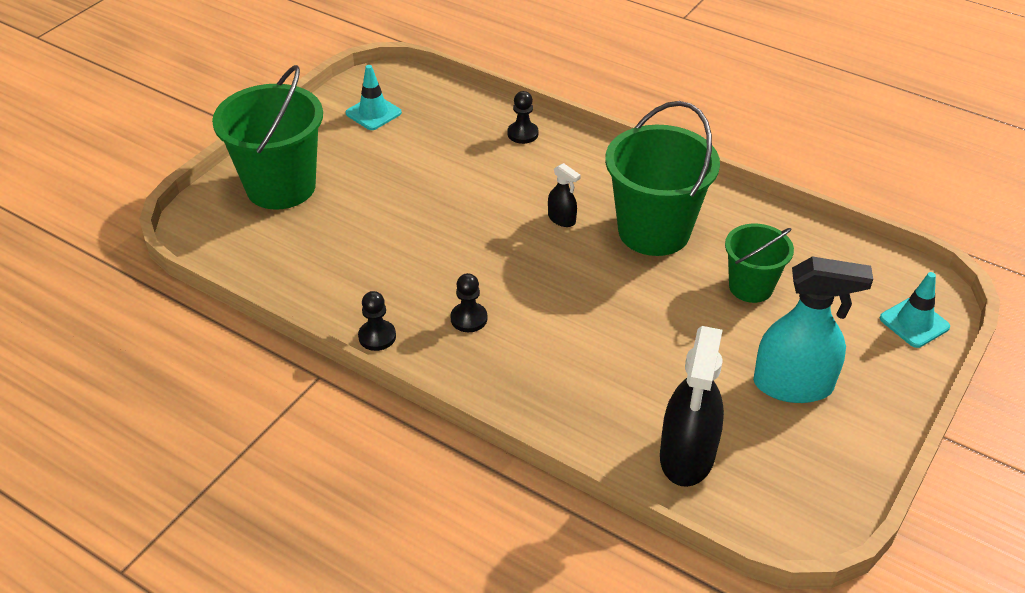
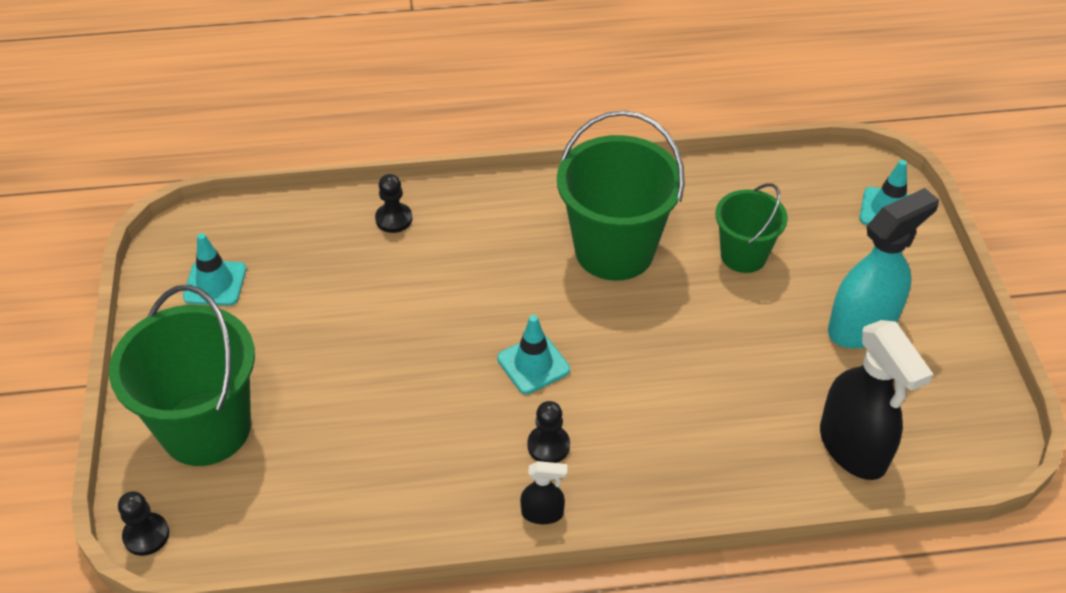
camera: 40 degrees left, 5 degrees up
black pawn [358,291,396,351] -> black pawn moved to [118,491,169,556]
black spray bottle [548,163,581,227] -> black spray bottle moved to [520,461,567,524]
none -> turquoise traffic cone [497,315,570,394]

